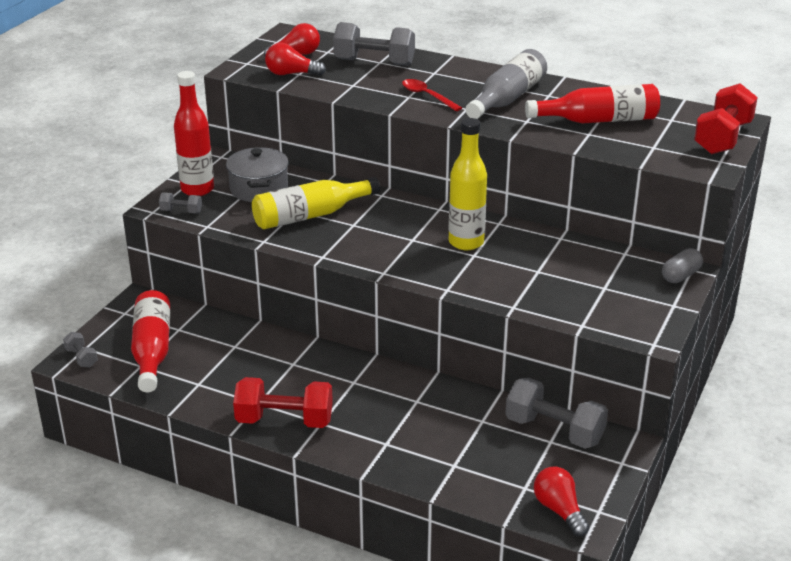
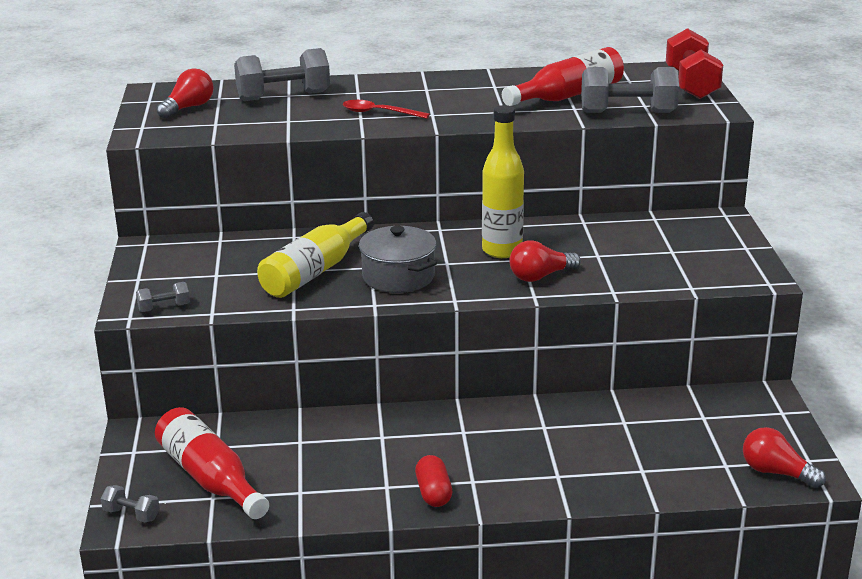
camera: 30 degrees left, 5 degrees down
red bottle [174,71,214,196] -> none
grey pot [226,147,289,202] -> grey pot moved to [359,226,437,293]
red dumbbell [233,377,333,428] -> red capsule [415,455,452,507]
red light bulb [265,43,326,76] -> red light bulb moved to [509,240,581,282]
grey bottle [466,49,547,119] -> none
grey dumbbell [505,377,608,449] -> grey dumbbell moved to [581,67,679,113]
grey capsule [662,248,703,283] -> none

